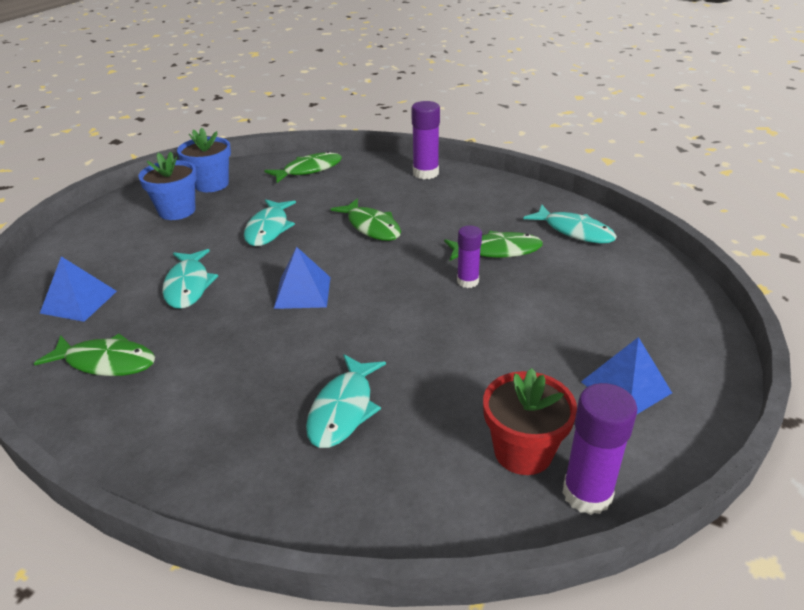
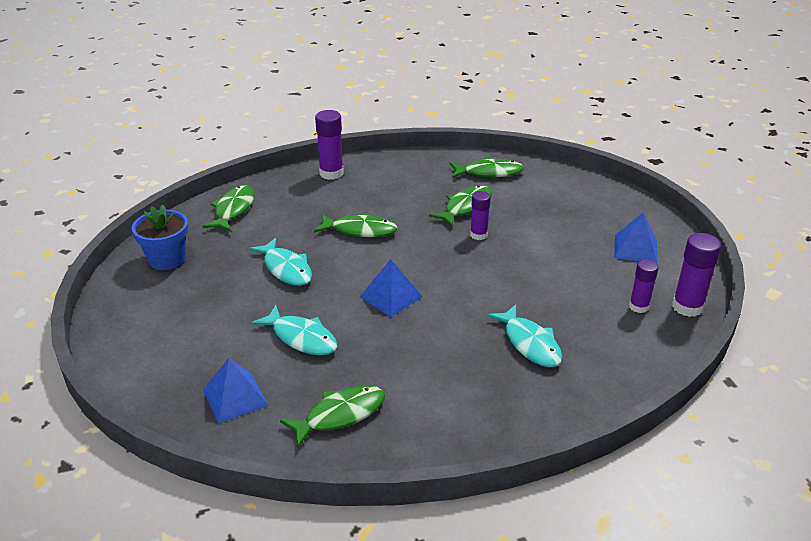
camera: 45 degrees left, 0 degrees up
blue flower pot [138,152,197,220] -> none
red flower pot [483,368,577,475] -> purple glue stick [629,259,659,313]
turquoise fish [523,205,617,244] -> green fish [450,157,524,178]

